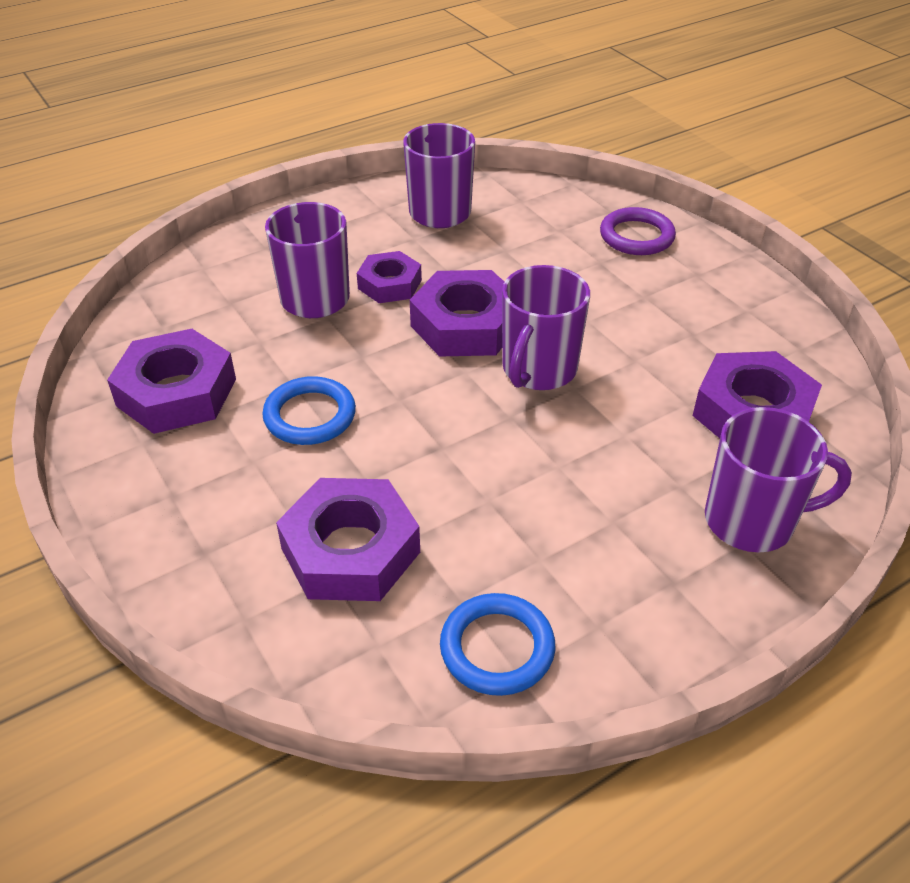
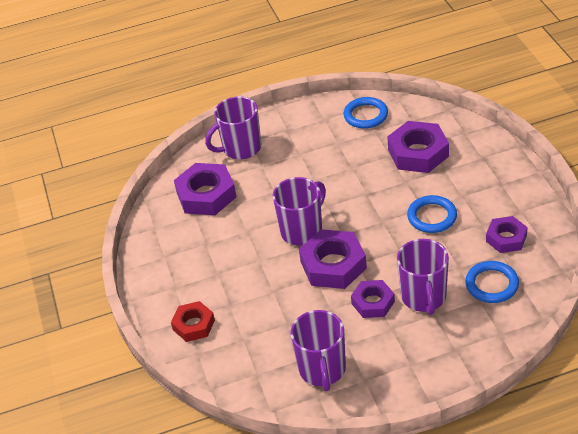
camera: 160 degrees left, 0 degrees up
purple nut [107,329,236,434] -> purple nut [486,216,528,253], size x0.62
purple ring [600,207,676,255] -> red nut [171,301,215,342]
purple mug [705,407,852,552] -> purple mug turned 45 degrees counterclockwise [205,96,261,159]
none -> blue ring [465,261,519,303]

